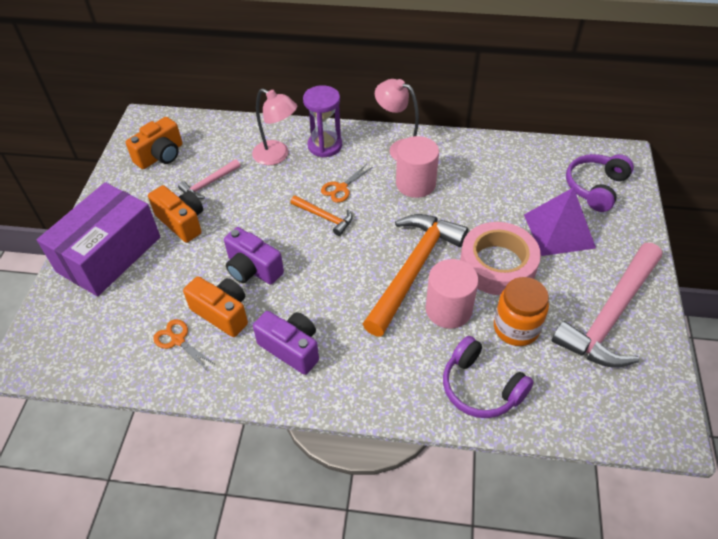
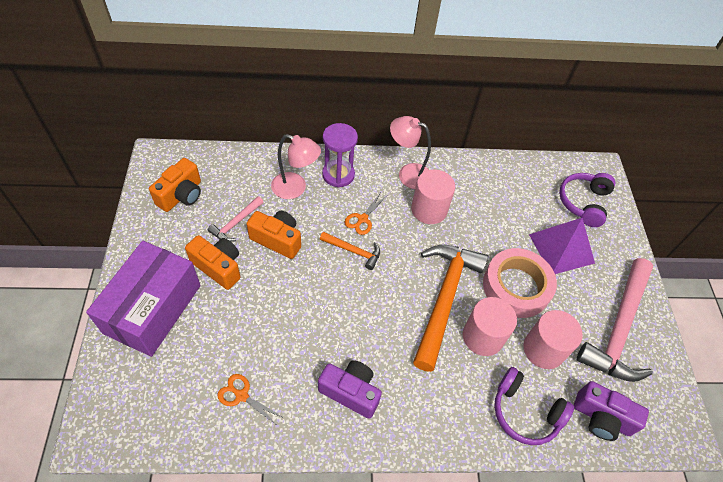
camera: 15 degrees left, 5 degrees up
orange camera [183,276,248,337] -> orange camera moved to [247,211,301,259]
purple camera [224,227,284,285] -> purple camera moved to [574,381,649,441]
orange jar [494,277,549,346] -> pink cylinder [523,310,583,369]

